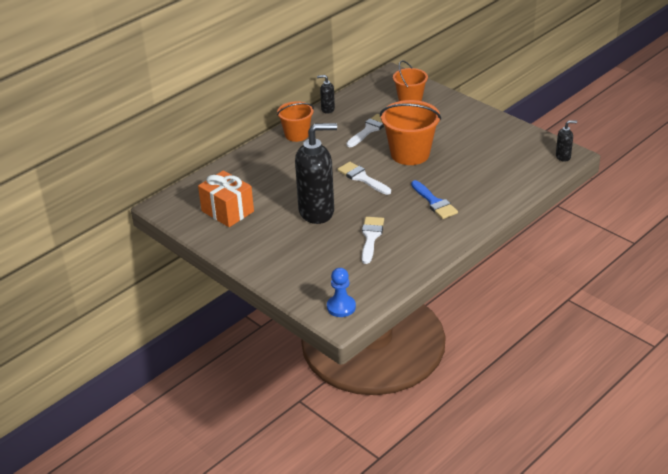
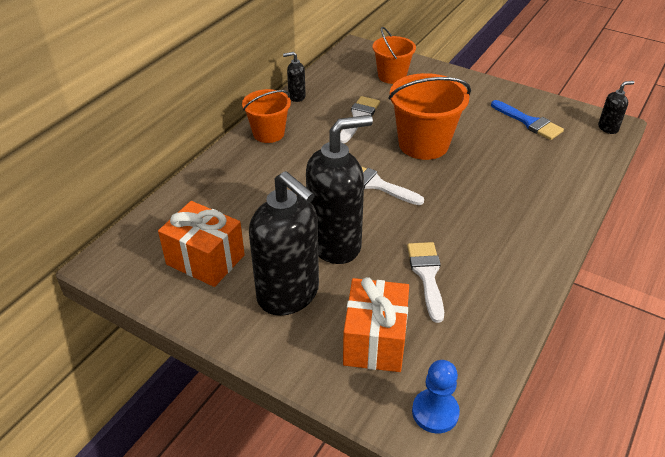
camera: 15 degrees left, 5 degrees up
blue brush [411,180,458,219] -> blue brush moved to [491,100,564,140]
none -> black soap dispenser [249,171,319,316]
none -> orange gift [343,277,409,372]

